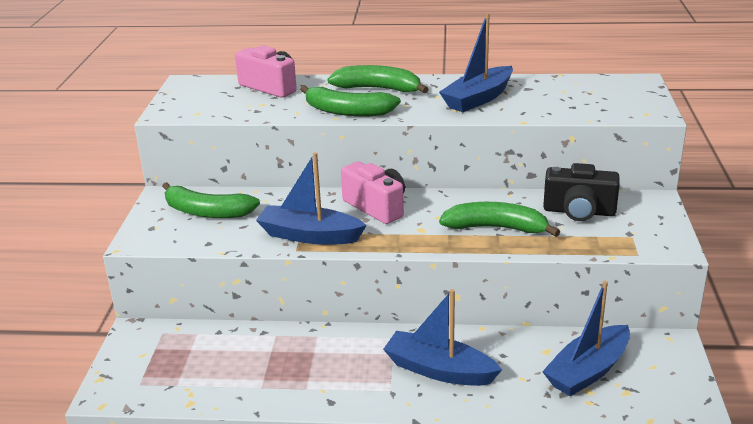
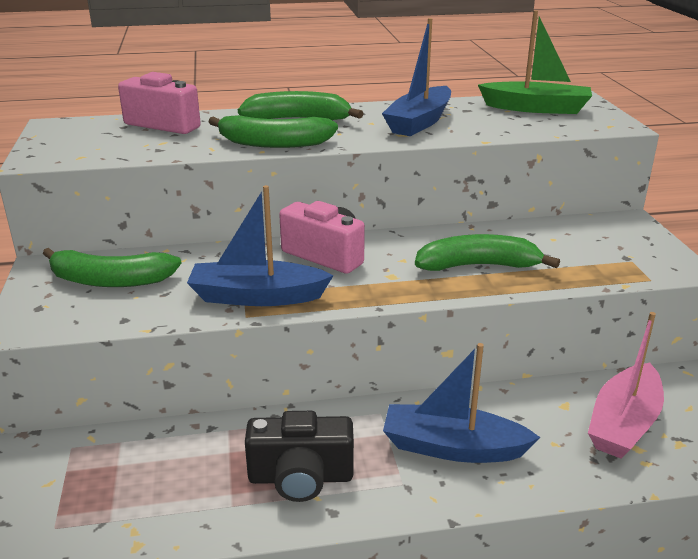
camera: 15 degrees left, 0 degrees up
blue boat [542,281,630,396] -> pink boat [588,312,664,458]
black camera [543,163,620,221] -> black camera moved to [245,411,354,502]
none -> green boat [478,10,592,114]

